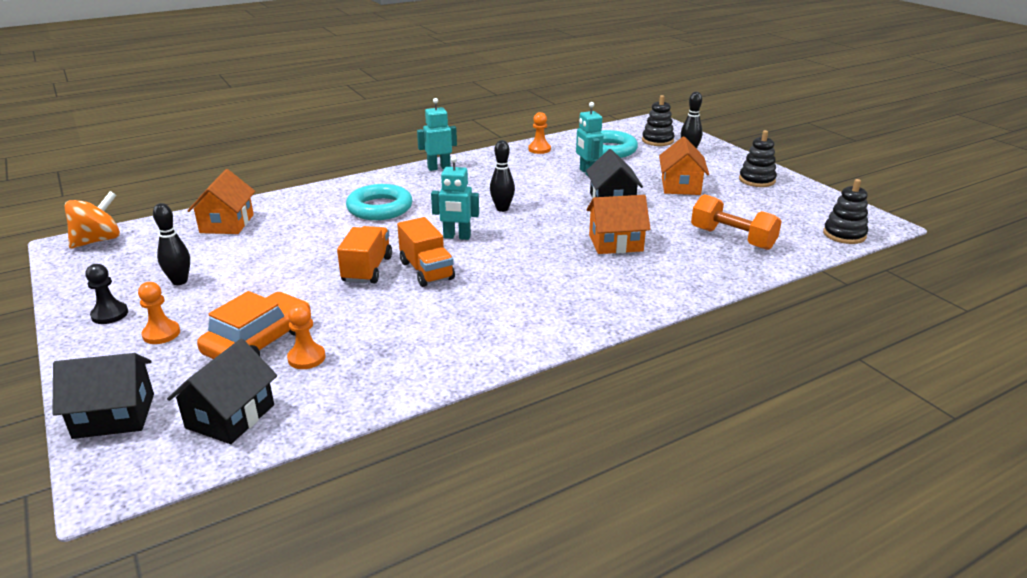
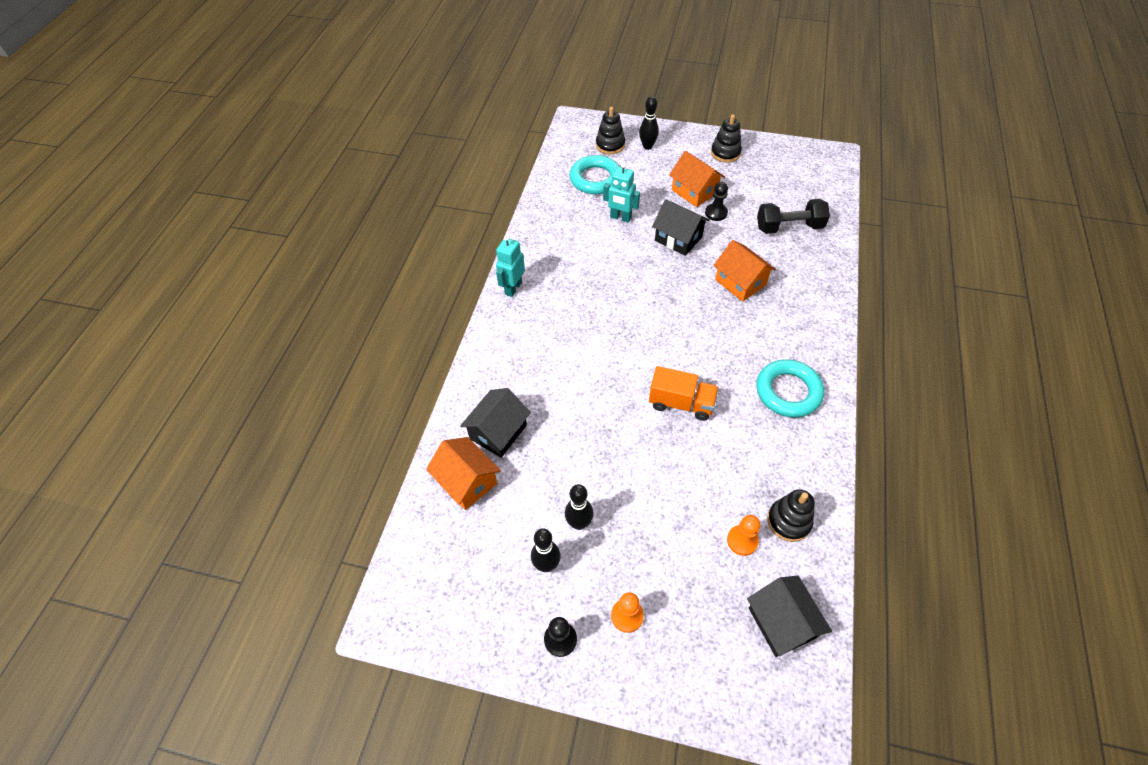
camera: 45 degrees left, 25 degrees up
black house [52,353,154,439] -> black house moved to [460,388,531,458]
orange spinning top [64,191,120,249] -> none
orange car [197,291,311,359] -> none
orange truck [337,226,392,284] -> none
turquoise ring [346,184,412,220] -> turquoise ring moved to [756,359,824,417]
turquoise robot [431,156,479,240] -> none
black bowling pin [490,140,515,212] -> black bowling pin moved to [565,484,593,530]
orange pawn [528,112,551,154] -> none
orange house [586,195,651,254] -> orange house turned 75 degrees counterclockwise [713,240,776,302]
orange dumbbell [691,194,782,250] -> black dumbbell [757,199,830,234]
black stacking toy [823,179,868,244] -> black stacking toy moved to [767,489,815,542]
none -> black pawn [705,182,728,221]

